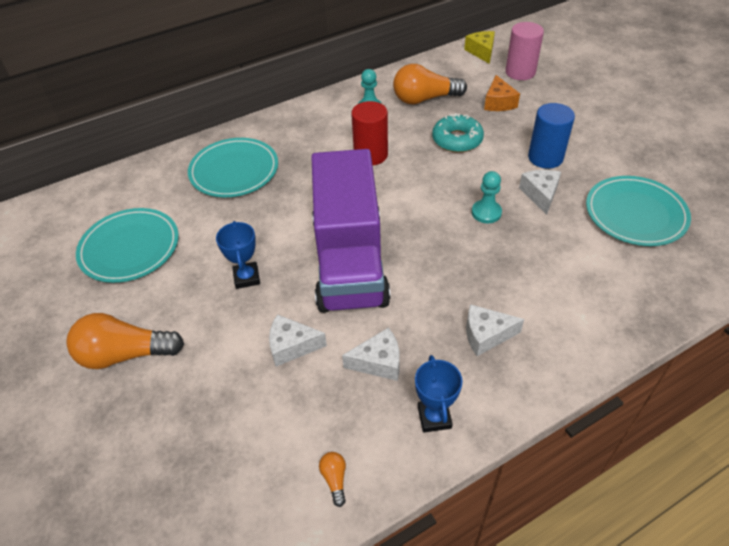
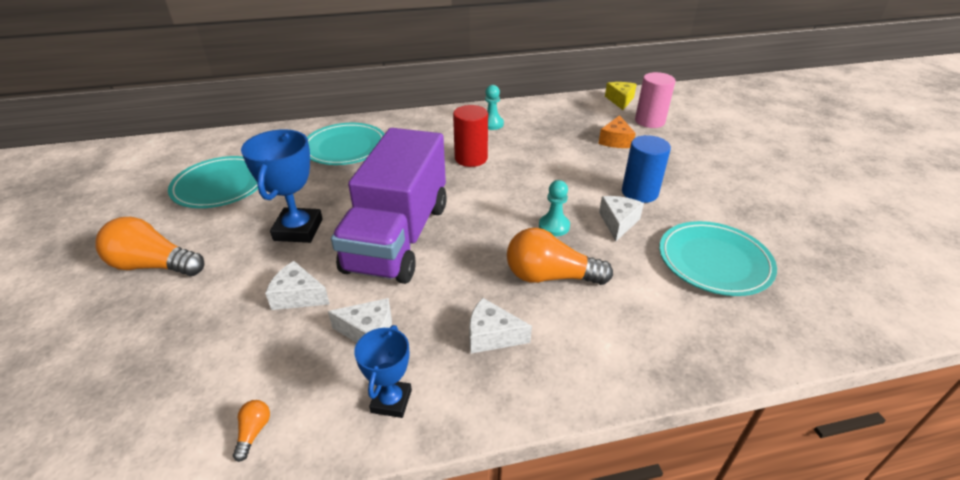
camera: 15 degrees right, 10 degrees down
blue trophy [216,221,260,289] -> blue trophy [241,129,323,243], size x1.63
orange light bulb [393,64,467,104] -> orange light bulb moved to [507,228,613,285]
turquoise donut [432,113,484,153] -> none

